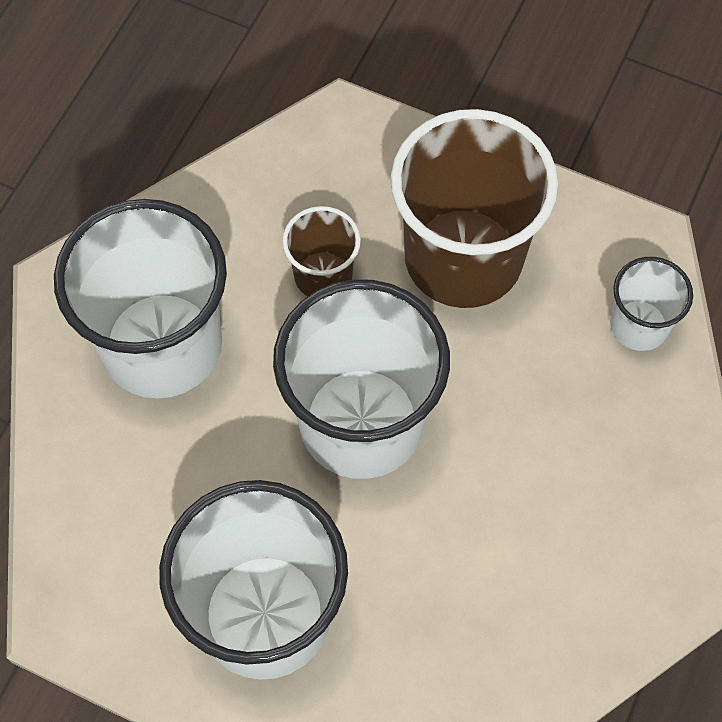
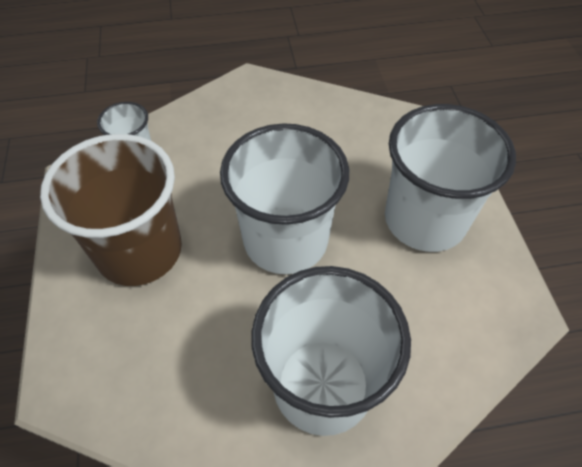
camera: 125 degrees left, 10 degrees down
brown cup [282,206,361,296] -> none

